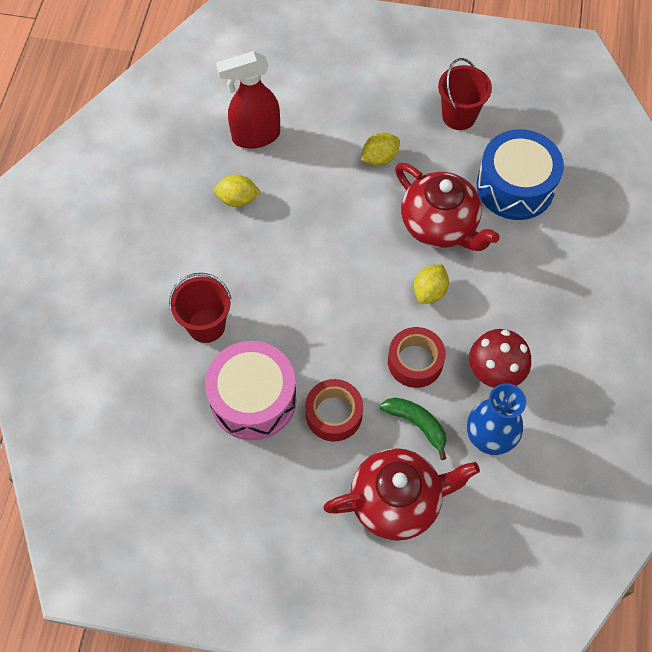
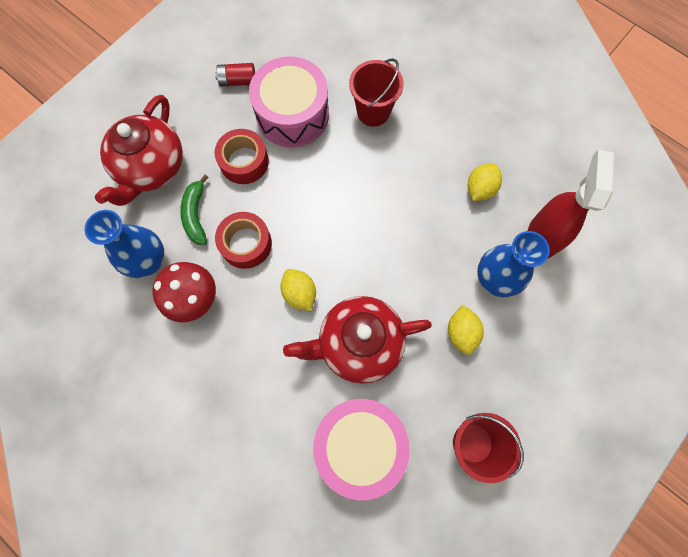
camera: 120 degrees right, 10 degrees up
green banana [380,398,446,460] -> green banana turned 105 degrees clockwise [180,175,209,245]
blue drum [477,129,564,220] -> pink drum [313,399,410,501]
none -> red battery [215,63,255,87]
none -> blue vase [477,231,550,297]

